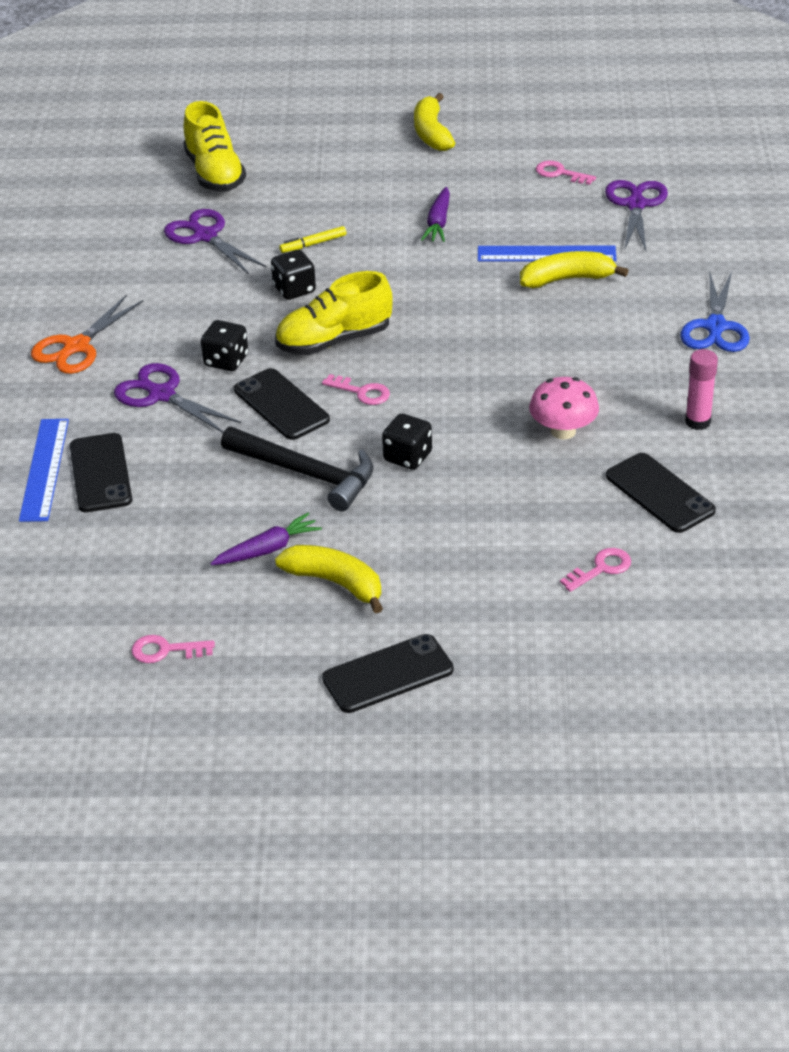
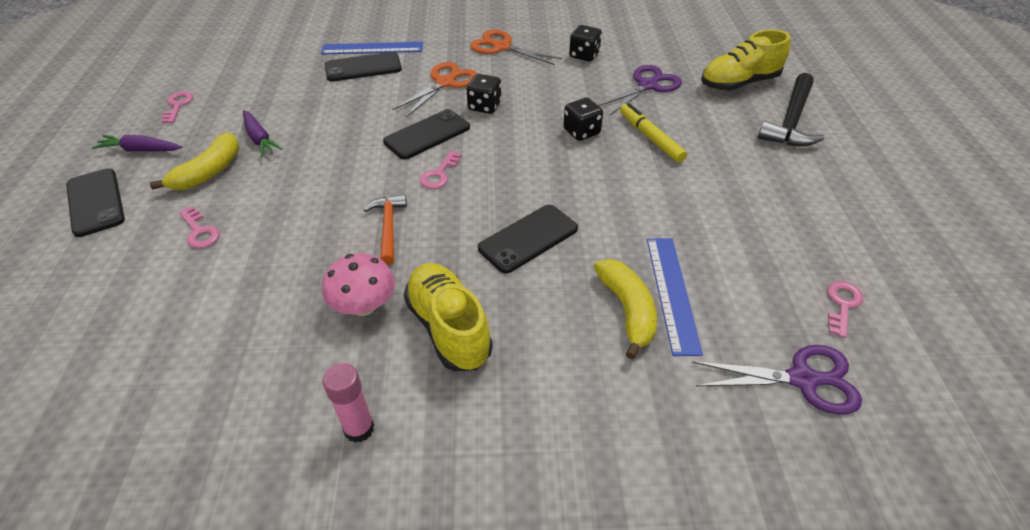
camera: 85 degrees right, 5 degrees up
purple scissors [114,363,241,433] -> orange scissors [392,62,478,117]
black hammer [221,427,374,511] -> black hammer moved to [758,73,825,147]
yellow shoe [275,271,393,355] -> yellow shoe moved to [404,263,493,371]
yellow marker [279,226,346,253] -> yellow marker [620,103,687,163], size x1.55
black dice [382,413,432,470] -> black dice moved to [569,25,602,61]
yellow banana [414,93,455,151] -> none
purple carrot [421,187,450,242] -> purple carrot moved to [92,135,182,152]
pink key [560,548,631,592] -> pink key moved to [179,206,220,248]
black phone [606,453,716,533] -> black phone moved to [478,205,578,274]
blue scissors [680,272,750,352] -> none
none -> orange hammer [363,195,407,265]

